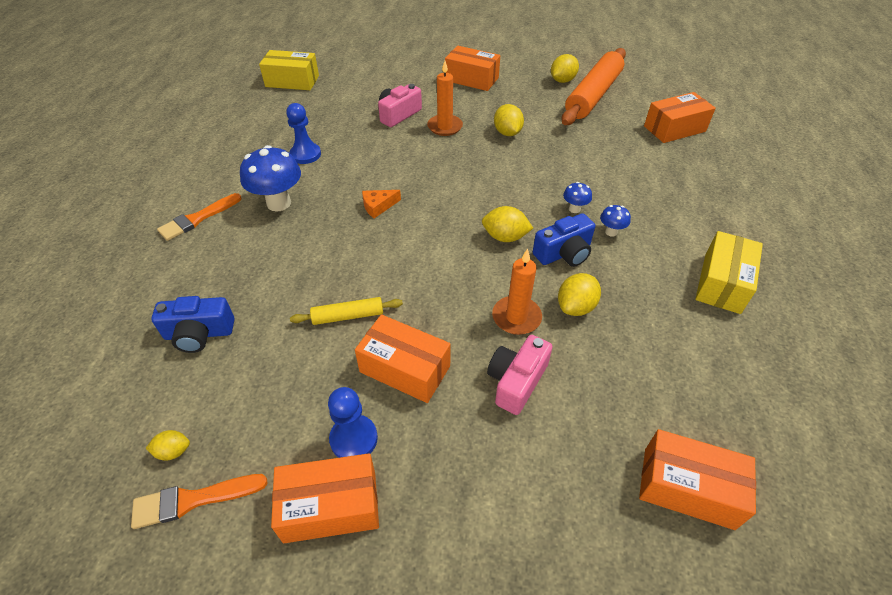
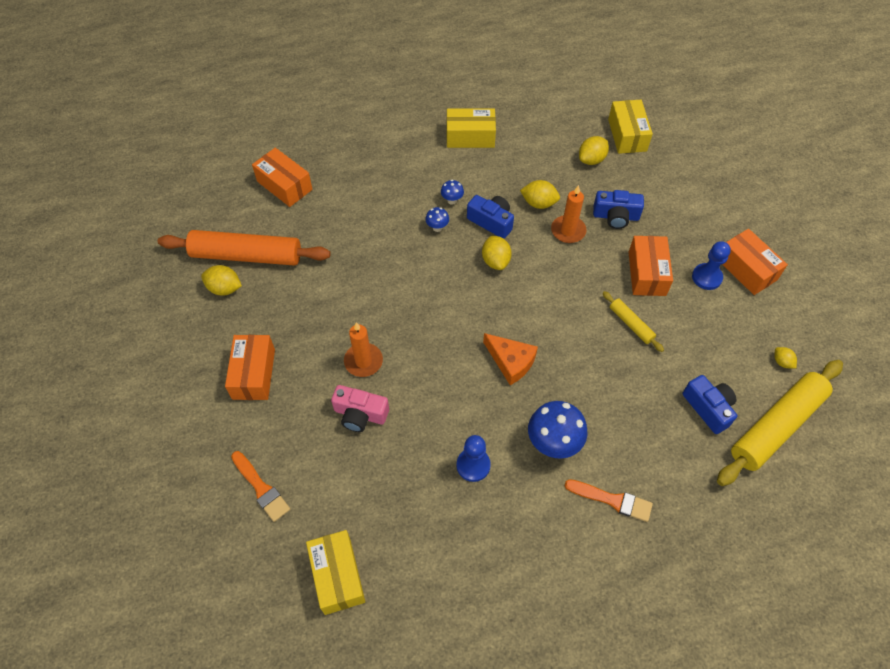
camera: 115 degrees left, 10 degrees up
orange brush [131,474,267,529] -> orange brush moved to [231,451,290,522]
orange cheese [362,190,401,218] -> orange cheese [483,333,538,385], size x1.54
pink camera [487,335,553,415] -> blue camera [593,190,644,229]
yellow lemon [494,104,524,136] -> yellow lemon moved to [579,136,609,165]
orange box [639,429,756,530] -> yellow box [608,100,653,154]
none -> yellow rolling pin [717,360,843,486]

